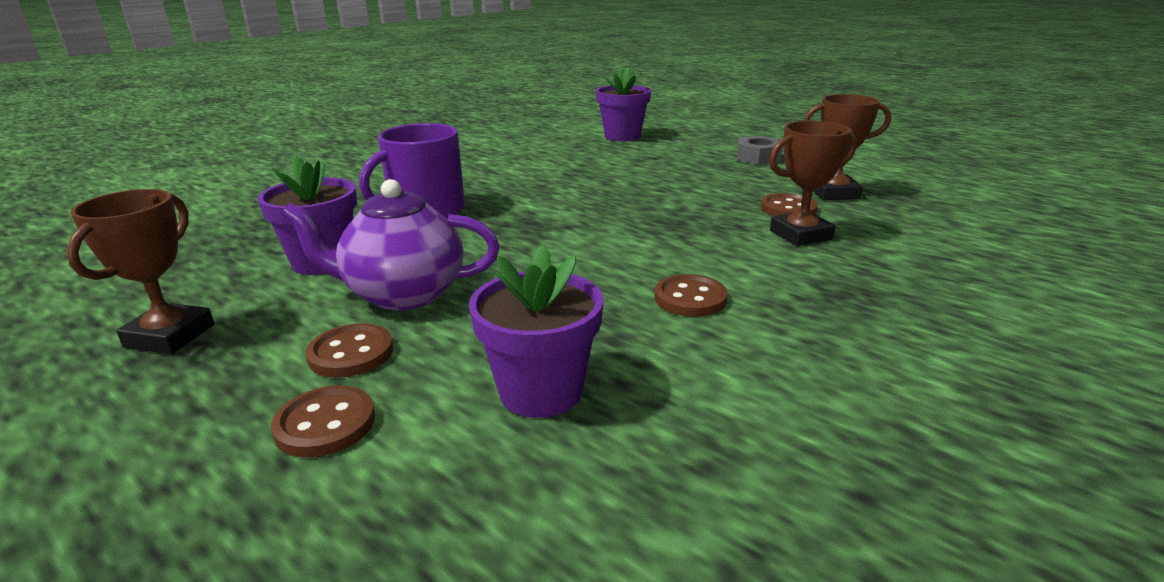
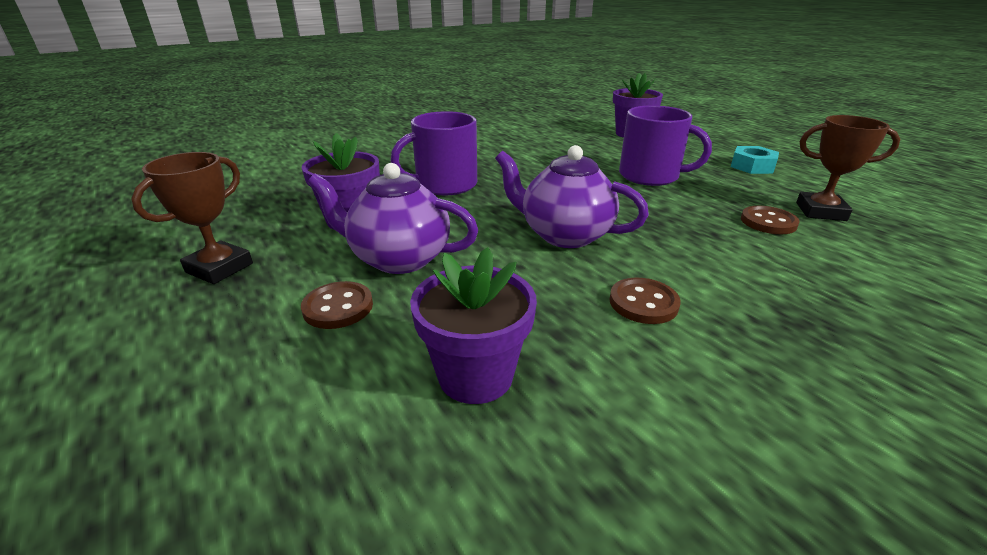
camera: 15 degrees right, 5 degrees up
brown button [271,385,375,458] -> none
grey nut [737,136,782,165] -> turquoise nut [731,146,779,174]
brown trophy [769,121,857,246] -> none
none -> purple teapot [495,145,649,248]
none -> purple mug [619,105,712,186]

